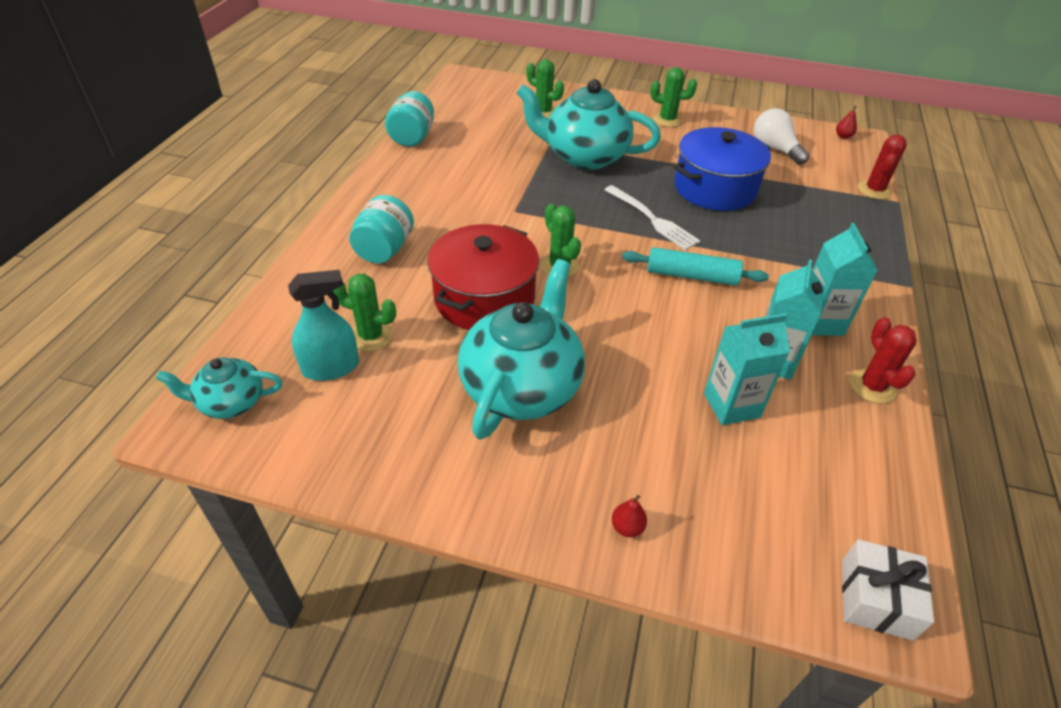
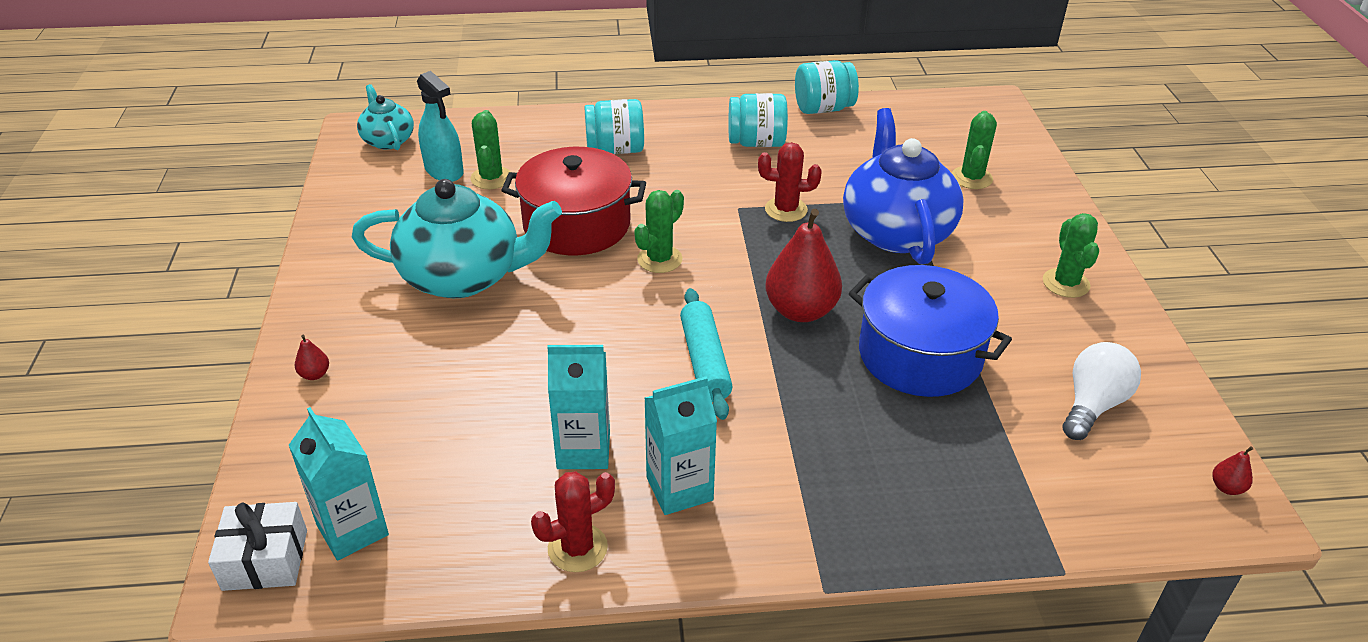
camera: 70 degrees right, 5 degrees down
turquoise teapot [517,79,661,170] -> blue teapot [843,108,964,265]
white fork [605,185,700,250] -> red pear [765,209,842,322]
turquoise carton [704,313,790,425] -> turquoise carton moved to [289,407,389,561]
red cactus [858,135,907,199] -> red cactus moved to [758,142,822,222]
none -> turquoise jar [728,93,788,147]

